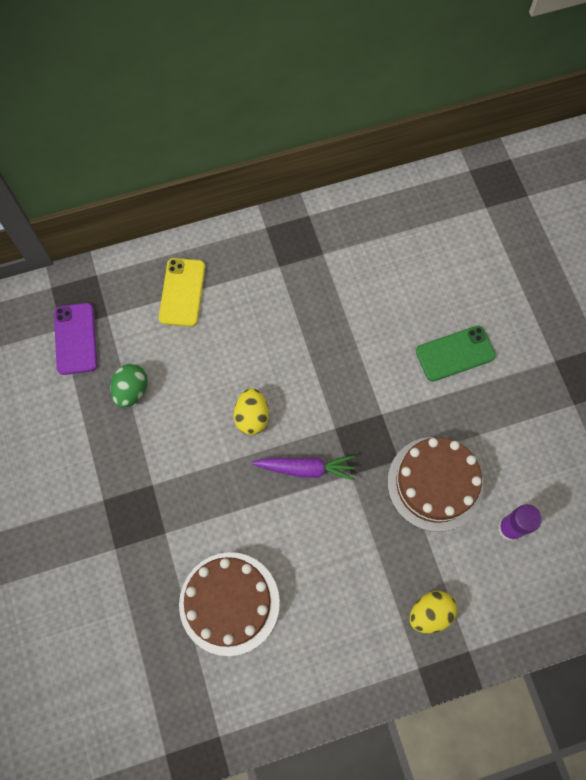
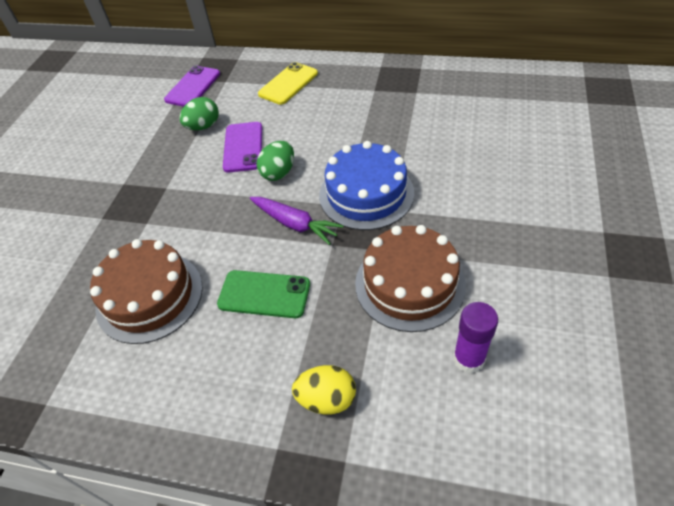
camera: 35 degrees right, 20 degrees down
yellow egg [234,388,269,435] -> green egg [256,141,294,181]
green phone [416,326,496,382] -> green phone moved to [217,270,310,318]
none -> purple phone [223,122,262,173]
none -> blue cake [319,141,414,230]

